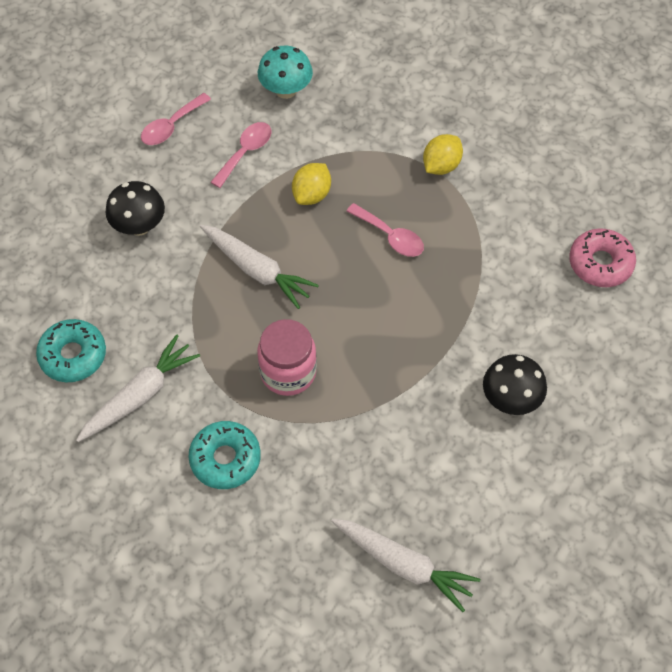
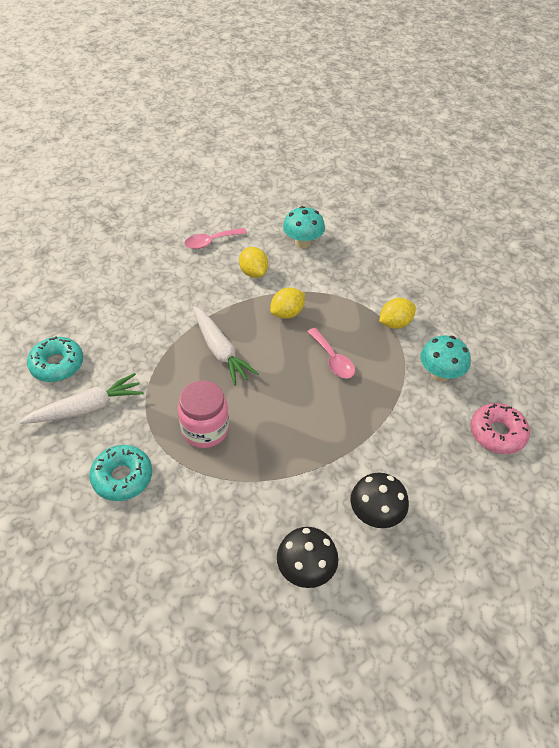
camera: 20 degrees right, 10 degrees down
black mushroom [105,181,165,236] -> black mushroom moved to [277,527,339,588]
pink spoon [210,122,271,188] -> yellow lemon [239,247,268,278]
white carrot [331,519,480,612] -> none
none -> turquoise mushroom [420,335,471,382]

